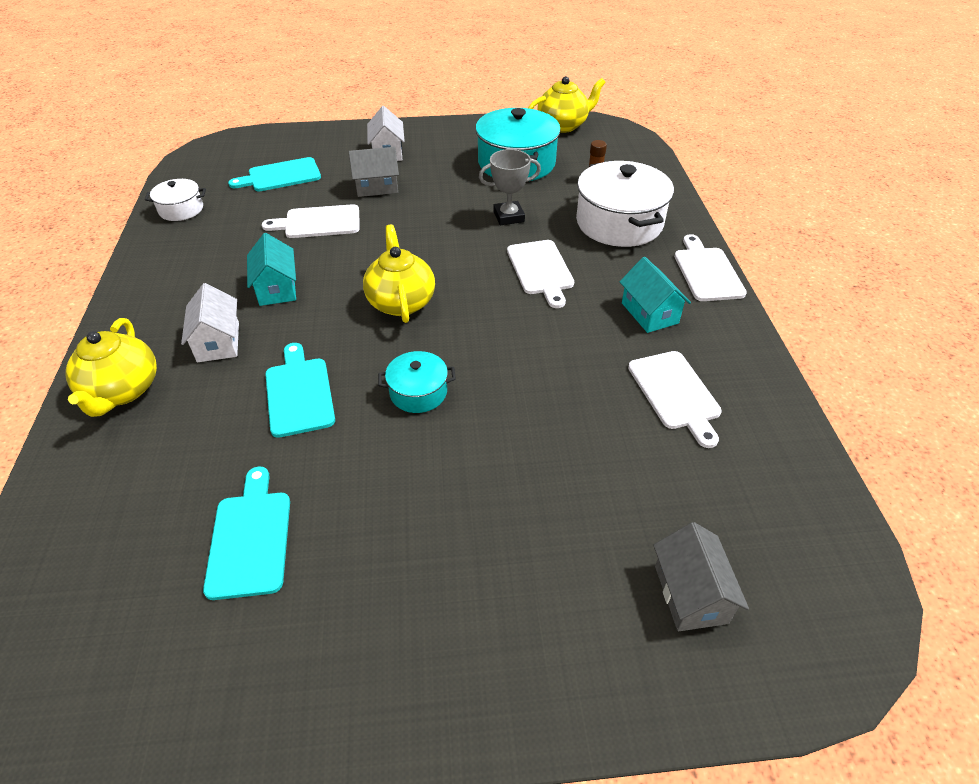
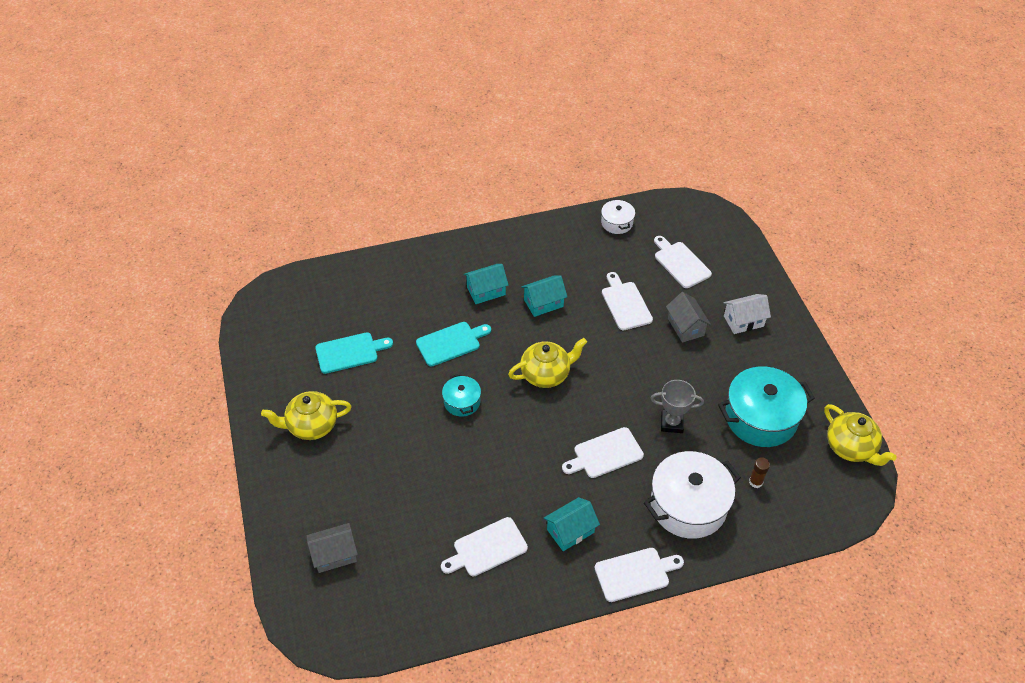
camera: 80 degrees right, 5 degrees up
yellow teapot [65,318,157,417] -> yellow teapot moved to [261,391,352,440]
white house [181,283,239,362] -> turquoise house [463,264,509,304]
turquoise cutting board [228,157,321,191] -> white cutting board [654,236,712,288]
grey trophy [479,149,541,225] -> grey trophy turned 60 degrees counterclockwise [650,380,704,433]

